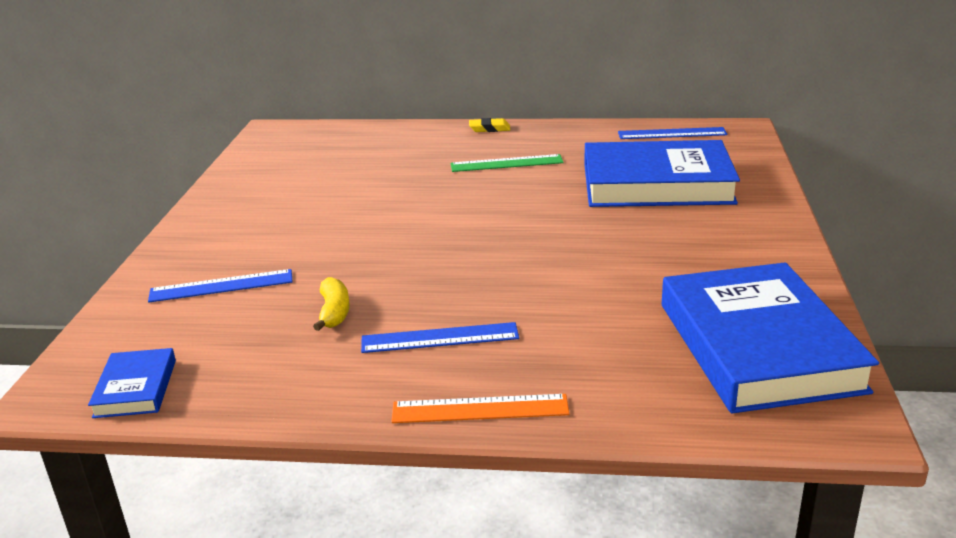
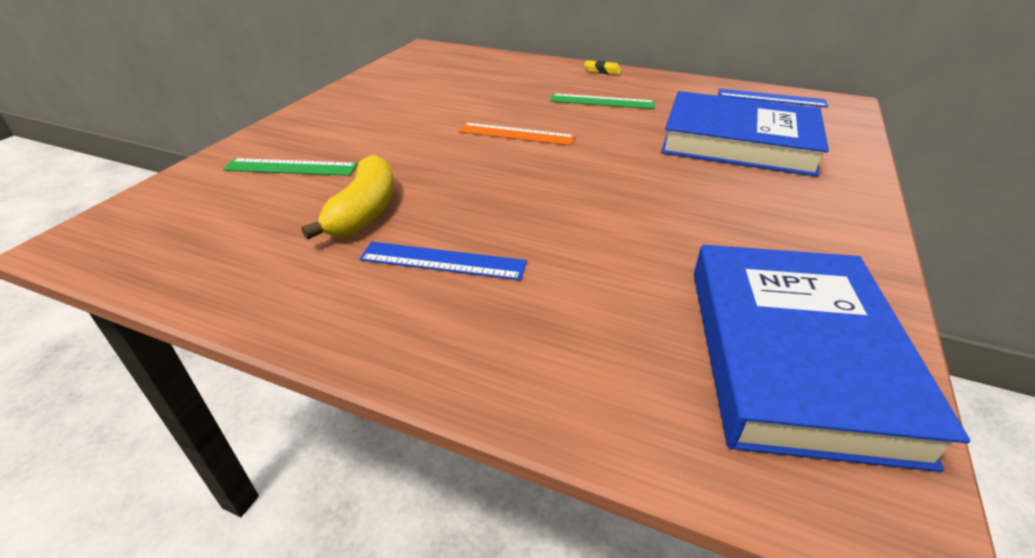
camera: 15 degrees right, 10 degrees up
blue book [88,348,176,418] -> none
blue ruler [148,269,293,302] -> green ruler [223,158,357,176]
yellow banana [313,277,350,331] -> yellow banana [301,155,394,240], size x1.63
orange ruler [391,394,569,423] -> orange ruler moved to [458,122,575,146]

